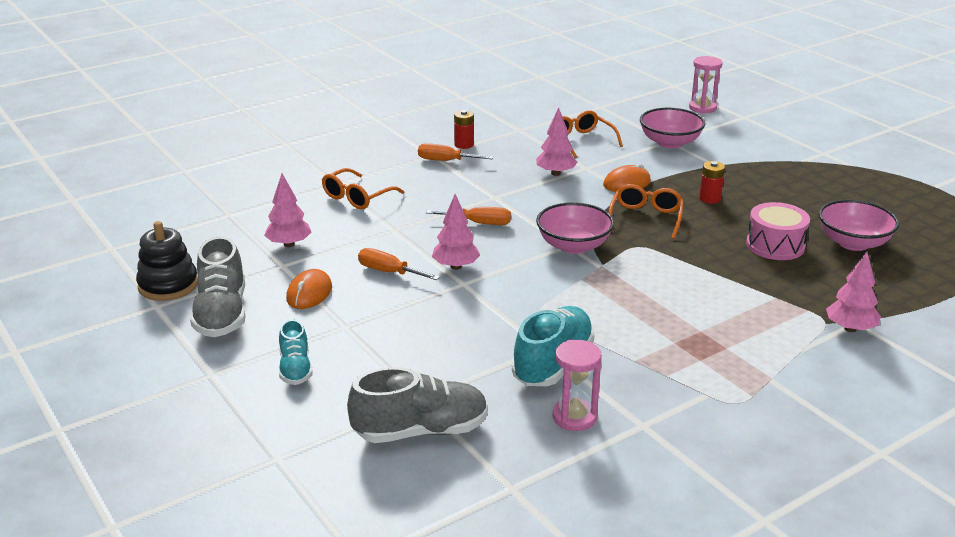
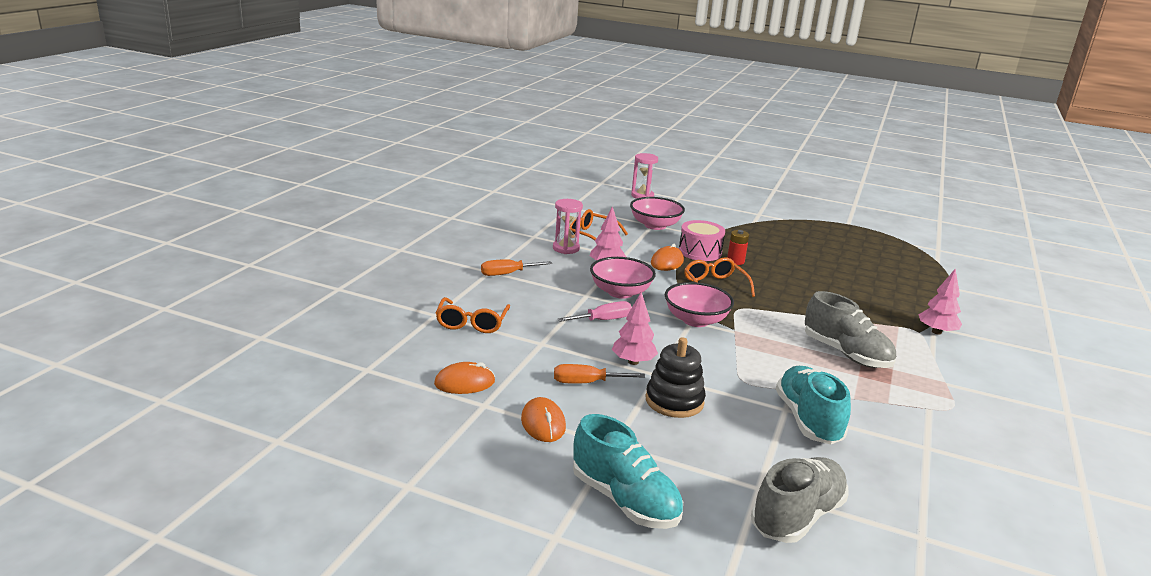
camera: 35 degrees left, 5 degrees down
black stacking toy [136,221,198,301] -> black stacking toy moved to [645,337,706,418]
grey shoe [190,236,246,337] -> grey shoe moved to [805,291,896,368]
pink tree [264,174,311,247] -> orange mouse [434,362,495,394]
turquoise shoe [279,319,313,385] -> turquoise shoe [573,414,683,529], size x1.71
orange screwdriver [426,207,511,225] -> pink screwdriver [557,301,632,322]
red battery [454,110,474,149] -> none
pink hourglass [553,340,602,431] -> pink hourglass moved to [553,199,583,254]
pink drum [746,202,810,260] -> pink drum moved to [679,220,725,261]
pink bowl [819,200,899,251] -> pink bowl moved to [590,257,656,299]

